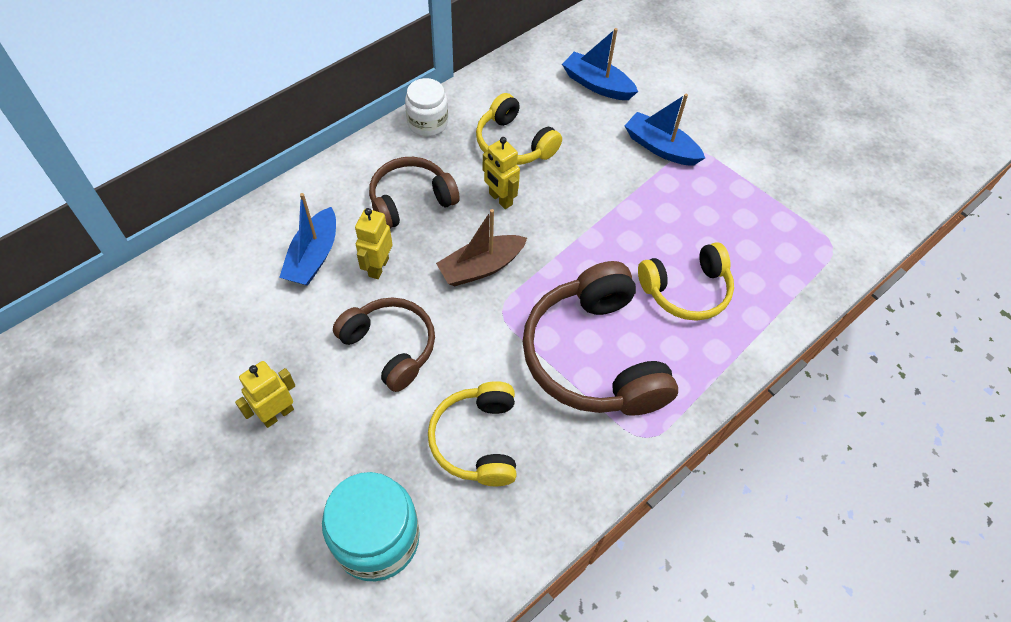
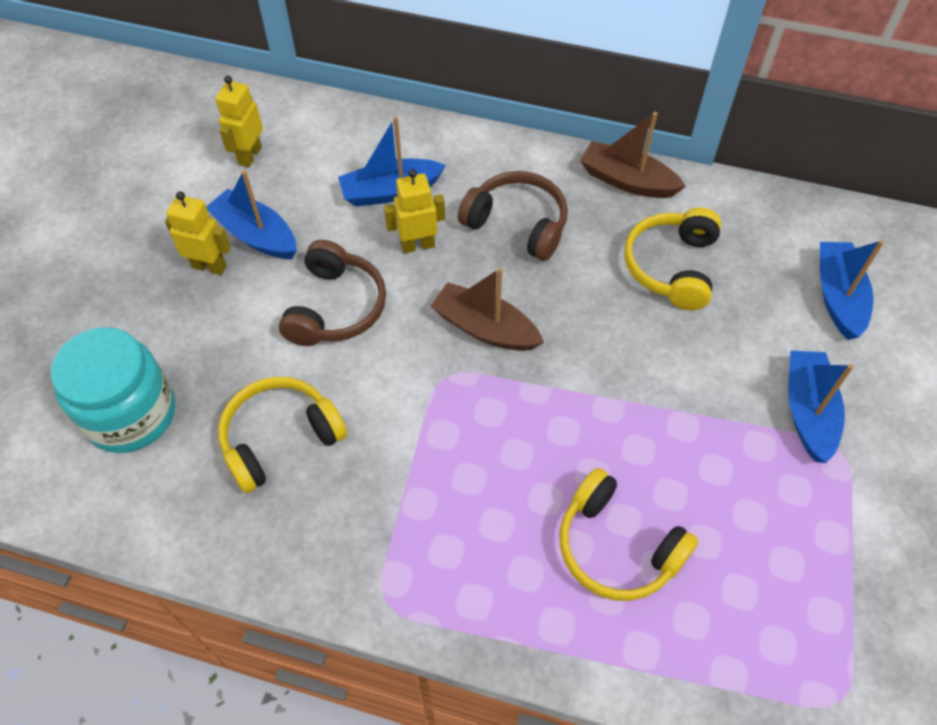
camera: 60 degrees right, 0 degrees up
white jar [405,78,448,137] -> brown boat [580,112,686,198]
yellow robot [483,137,520,209] -> yellow robot moved to [215,76,263,167]
brown headphones [523,261,678,416] -> none
none -> blue boat [206,170,297,259]

